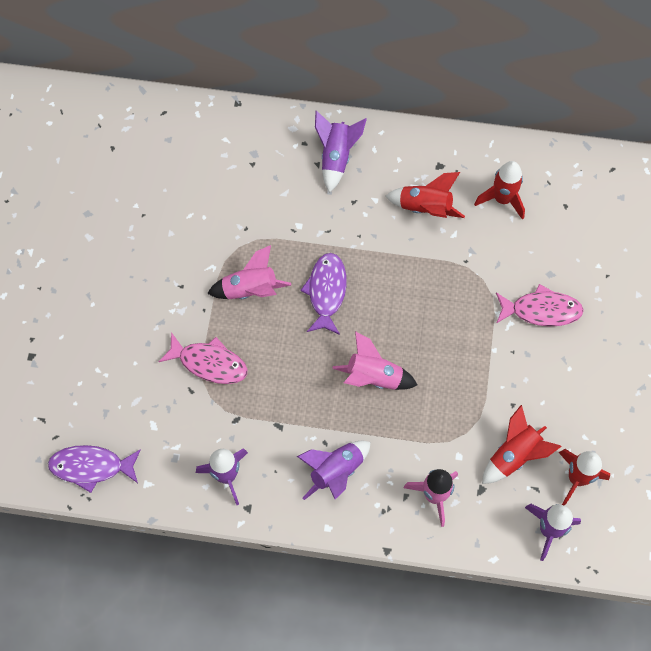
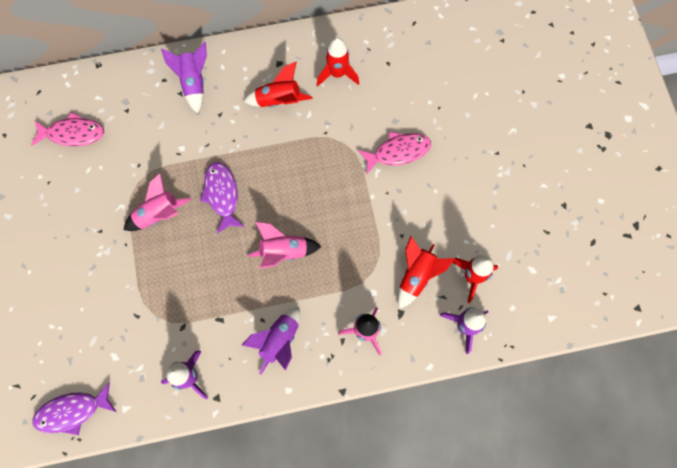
camera: 20 degrees left, 5 degrees up
pink fish [158,332,248,384] -> pink fish moved to [31,112,104,147]

